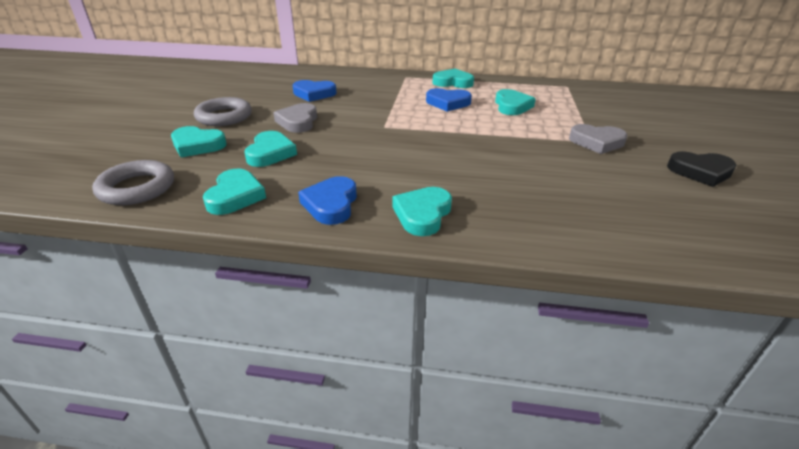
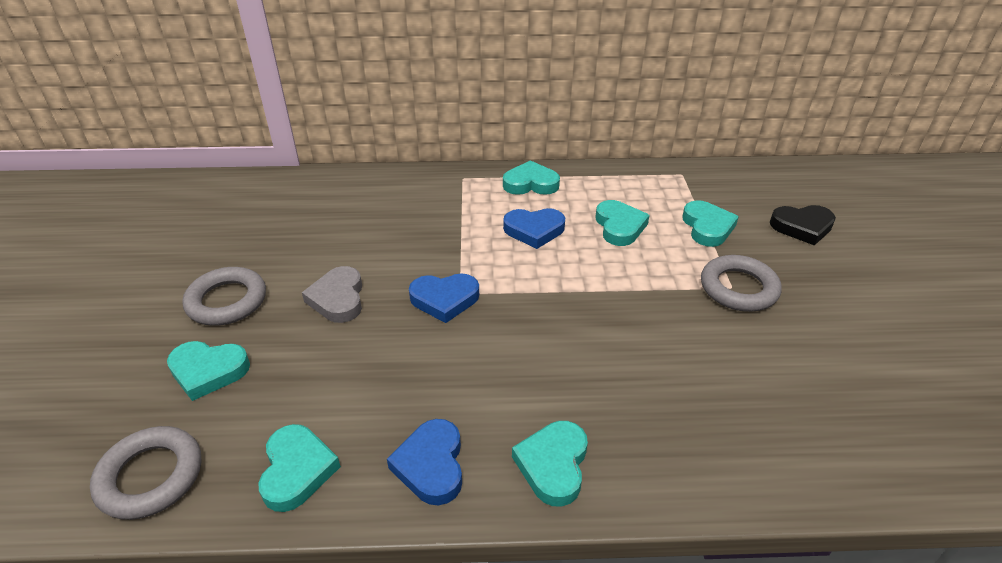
camera: 10 degrees left, 5 degrees up
turquoise heart [244,131,297,167] -> turquoise heart moved to [682,200,739,247]
blue heart [293,80,337,102] -> blue heart moved to [409,273,479,323]
grey heart [569,124,627,154] -> grey ring [701,255,782,312]
black heart [667,151,737,187] -> black heart moved to [770,205,836,245]

